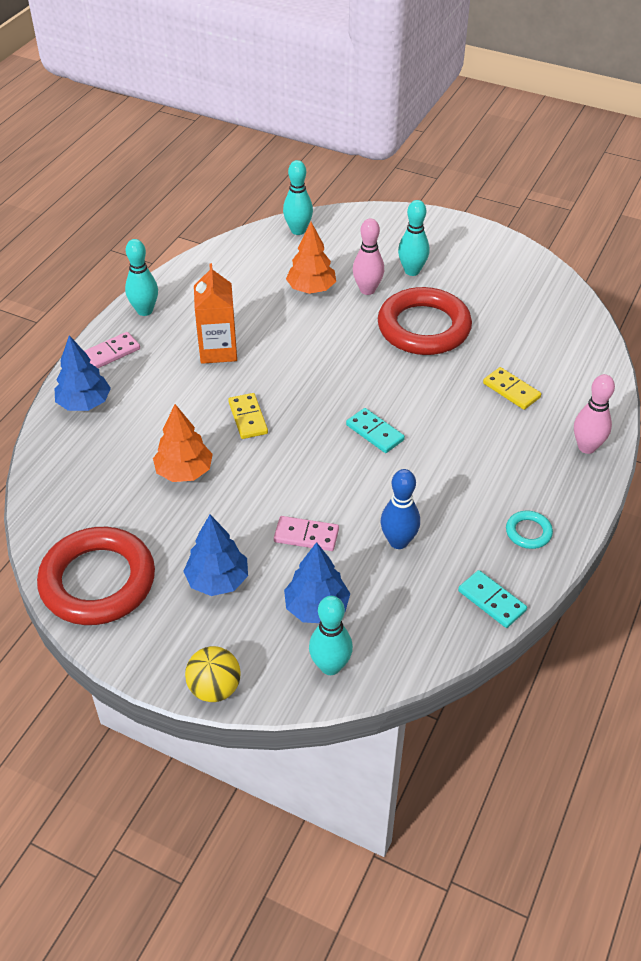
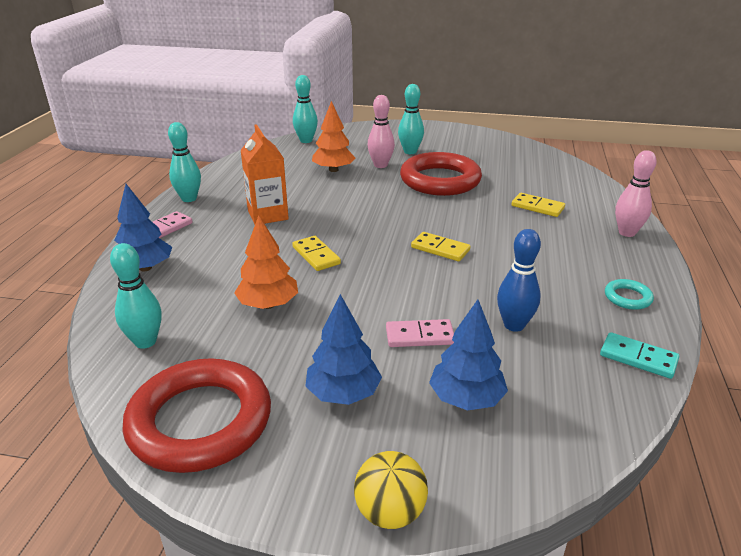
camera: 15 degrees left, 15 degrees down
turquoise bowling pin [309,596,353,675] -> turquoise bowling pin moved to [110,243,162,349]
turquoise domino [346,408,405,453] -> yellow domino [411,232,471,261]

